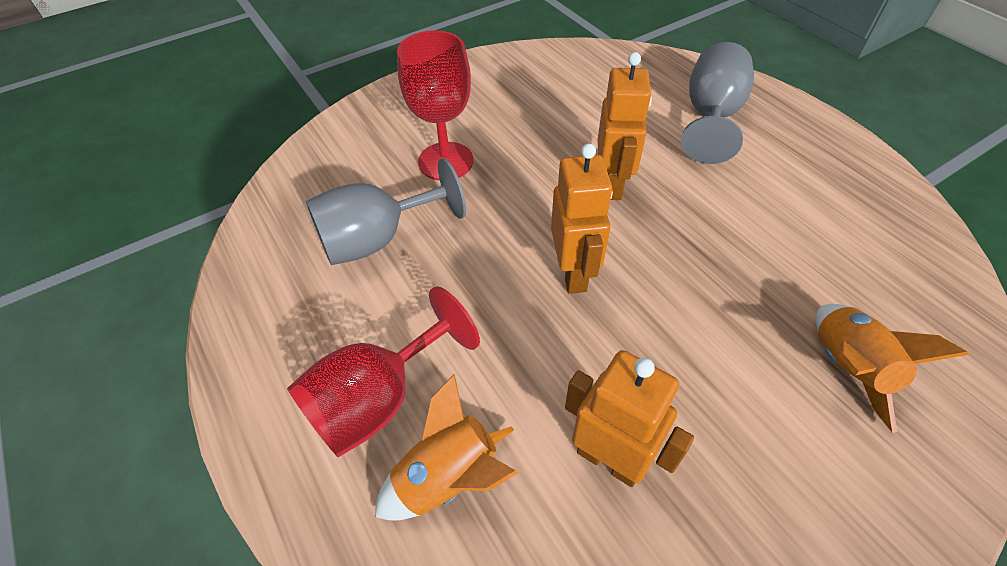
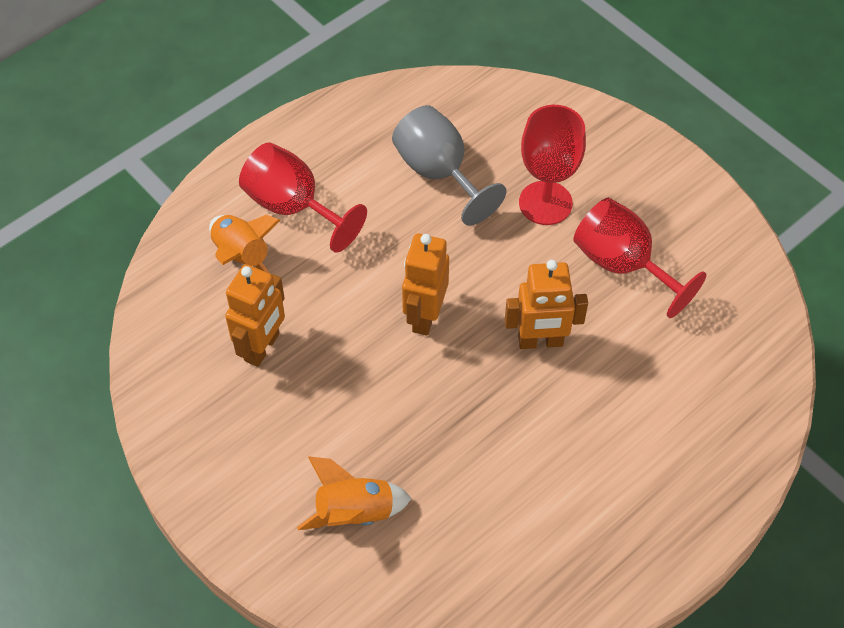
camera: 80 degrees right, 5 degrees up
orange robot [551,143,613,294] -> orange robot turned 120 degrees clockwise [402,233,449,336]
grey goblet [681,42,754,164] -> none
none -> red goblet [573,197,707,318]

